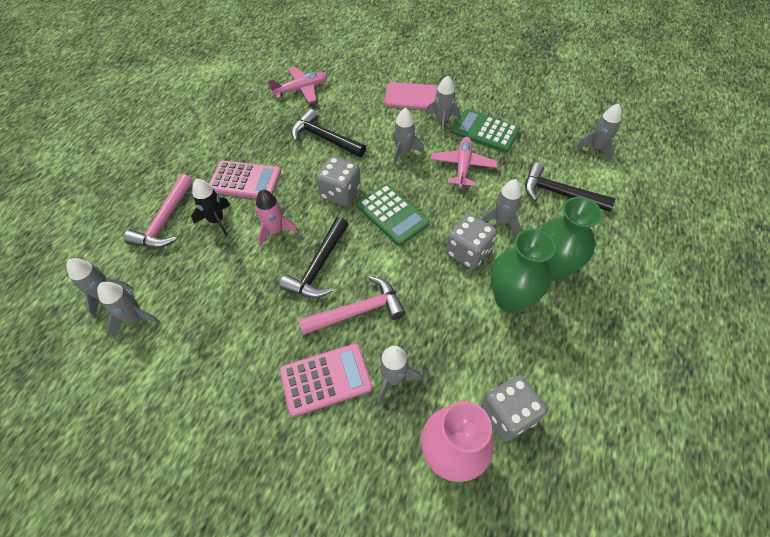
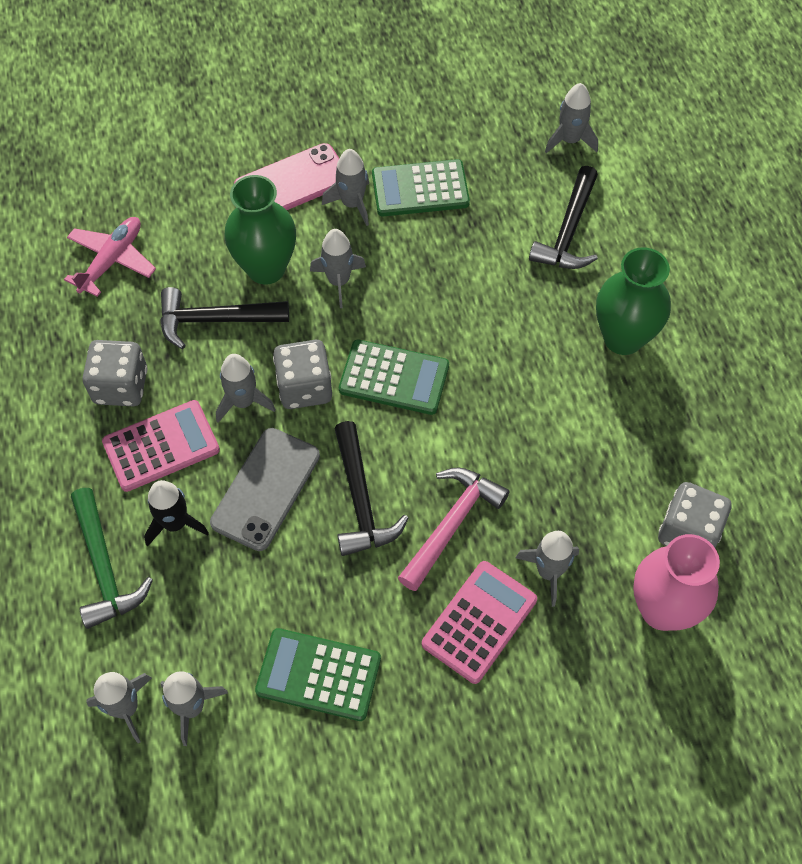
camera: 35 degrees left, 5 degrees up
pink hammer [124,174,193,248] -> green hammer [71,488,153,629]
pink rocket [256,189,299,247] -> grey phone [210,428,320,551]
pink plane [430,137,498,188] -> none
grey dice [446,214,497,269] -> grey dice moved to [82,340,147,406]
grey rocket [481,179,522,235] -> grey rocket moved to [216,354,276,423]
green vase [491,229,556,313] -> green vase moved to [224,175,296,285]
black hammer [525,163,615,212] -> black hammer turned 60 degrees counterclockwise [529,166,598,269]
none -> green calculator [255,628,381,721]

